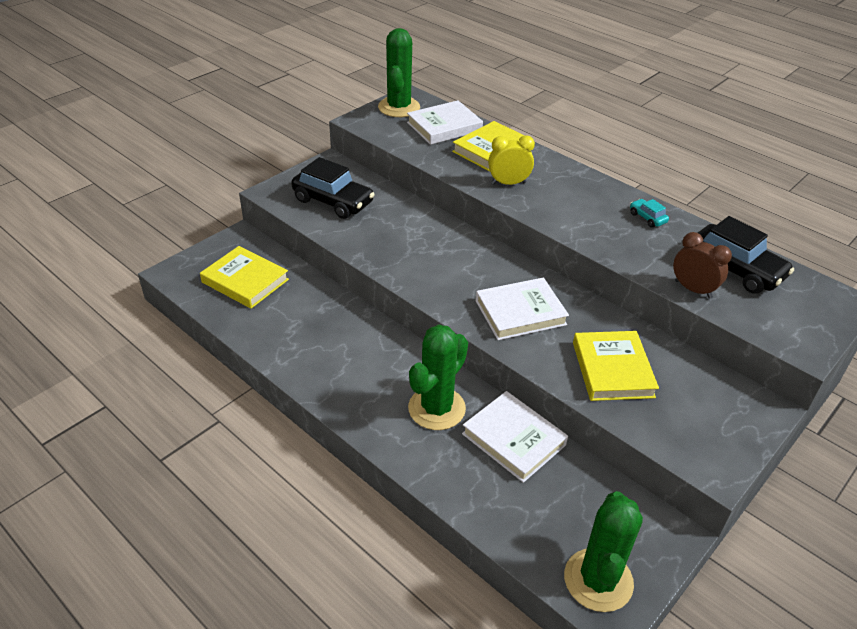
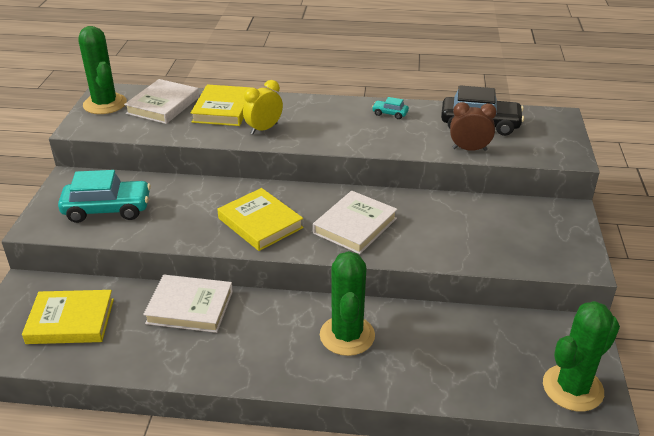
camera: 35 degrees left, 5 degrees down
black car [291,157,375,219] -> turquoise car [58,170,151,223]
white book [462,391,568,483] -> white book moved to [143,275,233,333]
green cactus [564,491,643,612] -> green cactus turned 75 degrees clockwise [543,301,620,411]
yellow book [573,331,659,401] -> yellow book moved to [217,188,304,251]

